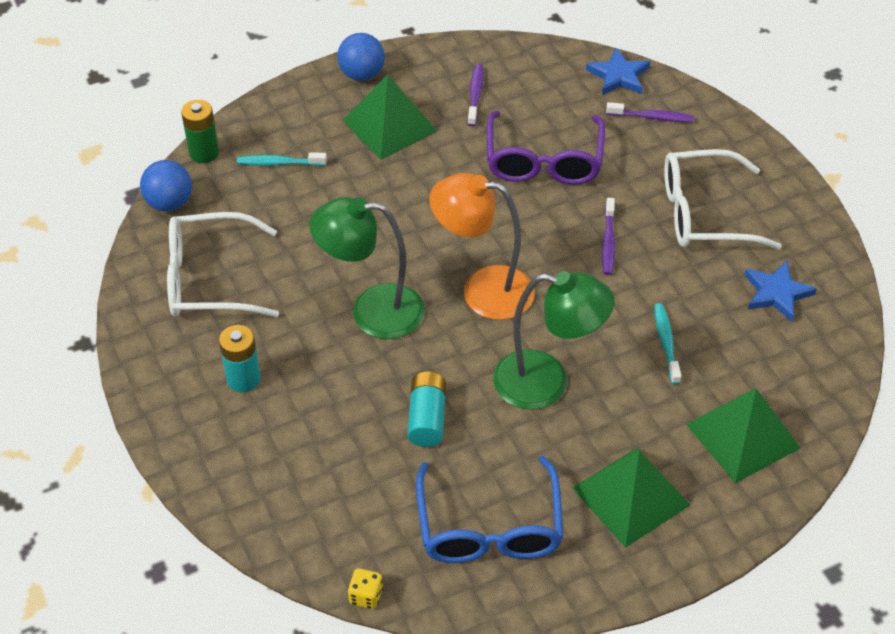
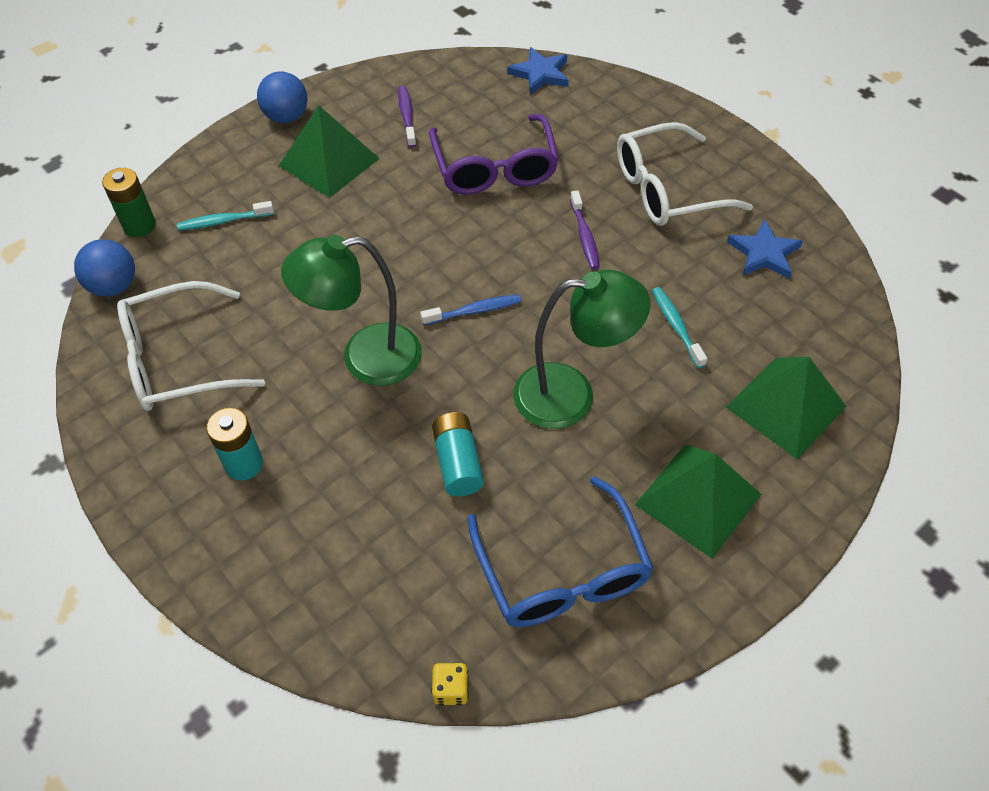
camera: 15 degrees left, 5 degrees up
orange lamp [429,173,535,320] -> blue toothbrush [420,294,521,325]
purple toothbrush [606,102,694,122] -> none

